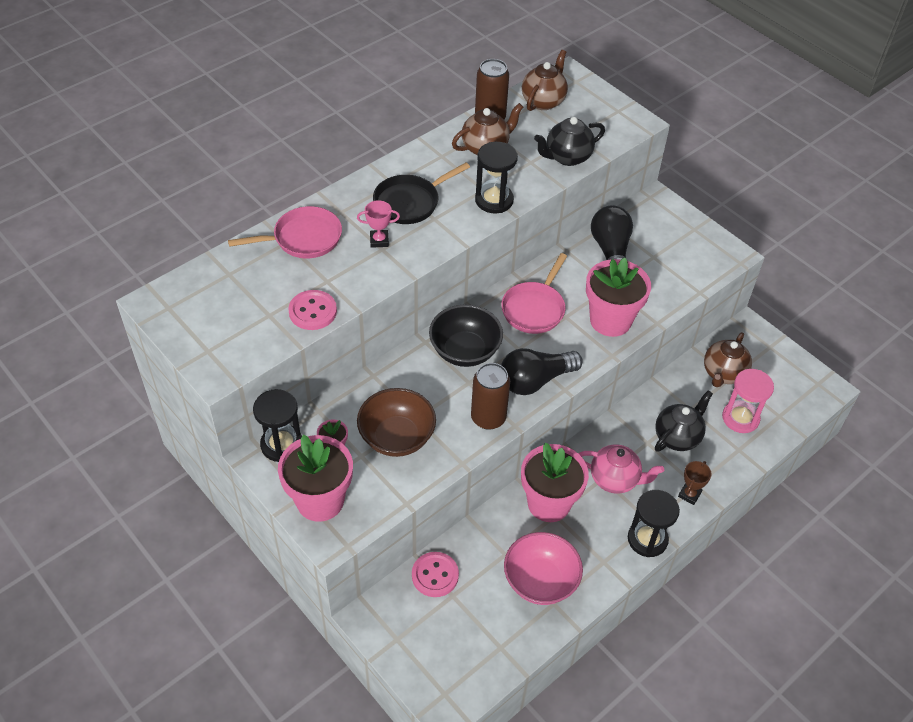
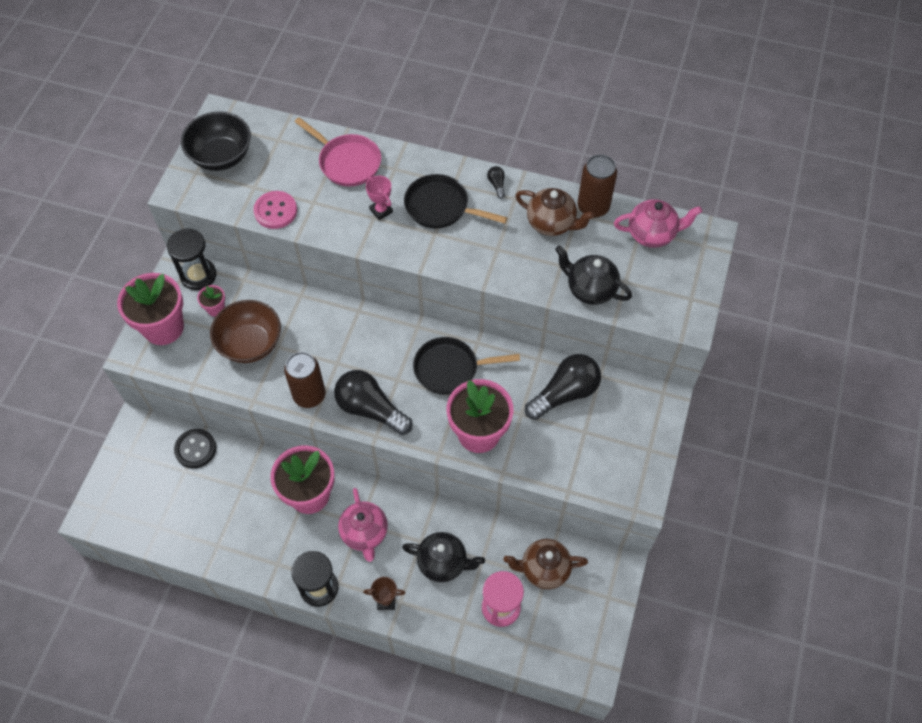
camera: 60 degrees right, 10 degrees up
pink button [412,552,459,597] -> black button [174,429,216,468]
black bowl [429,304,503,367] -> black bowl moved to [181,111,251,171]
black hourglass [475,142,518,213] -> none
pink pan [501,253,567,334] -> black pan [413,337,520,395]
pink bowl [504,532,583,605] -> none
brown teapot [522,50,568,111] -> pink teapot [614,199,702,248]
none -> black light bulb [487,166,505,199]

